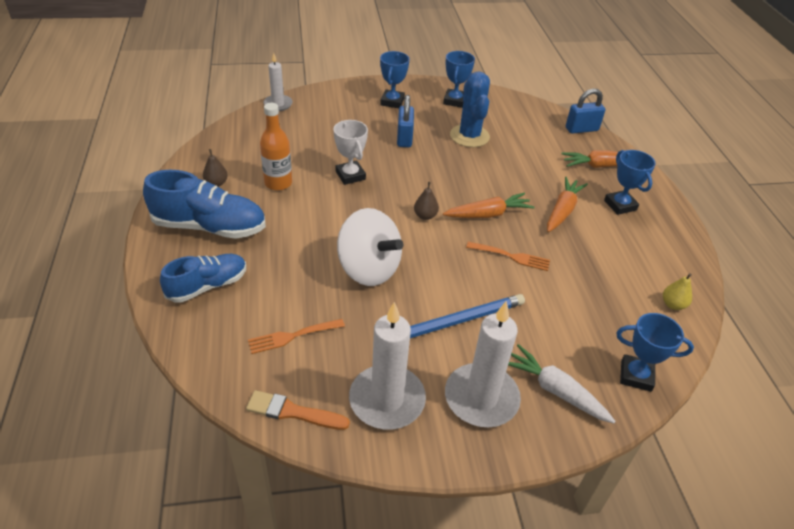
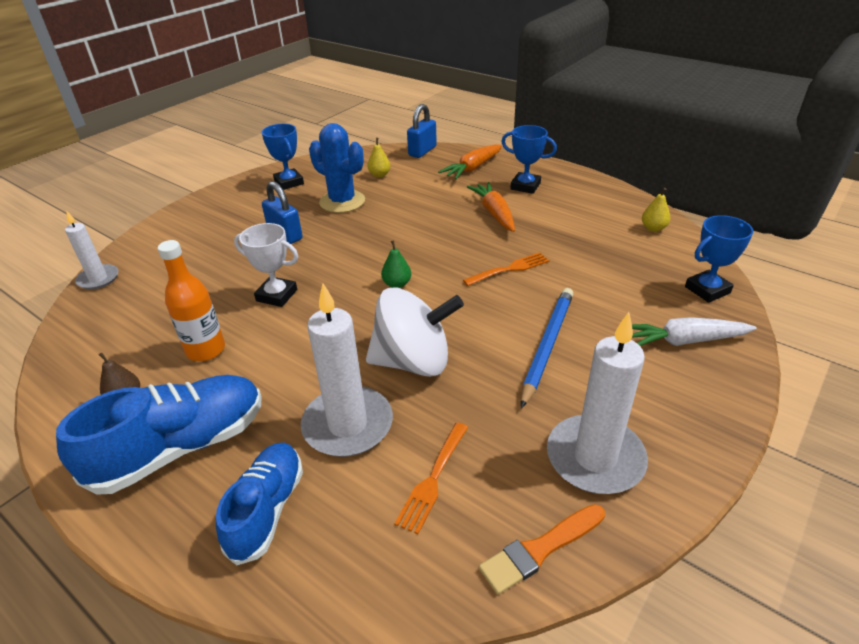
camera: 40 degrees left, 5 degrees down
blue trophy [380,51,410,108] -> none
brown pear [414,182,439,220] -> green pear [381,240,411,288]
orange carrot [443,193,535,218] -> none
white candle [445,301,521,427] -> white candle moved to [301,284,393,457]
none -> yellow pear [368,138,391,177]

